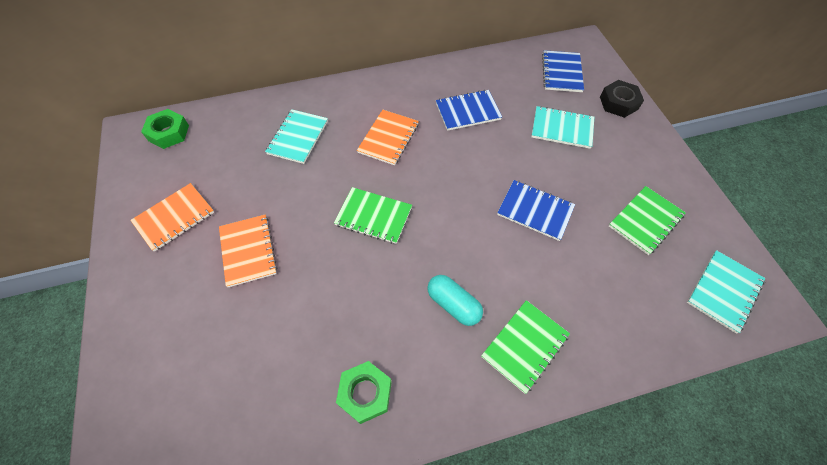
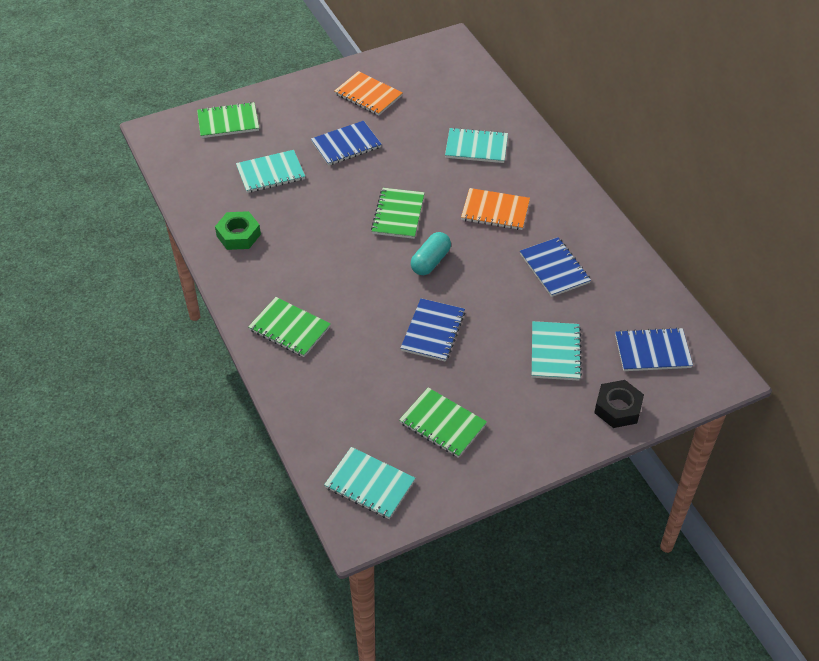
camera: 80 degrees right, 10 degrees down
green nut [141,109,189,149] -> none
orange notebook [219,215,277,287] -> blue notebook [311,121,382,166]
turquoise capsule [427,275,483,326] -> turquoise capsule moved to [411,232,451,275]
none -> green notebook [197,102,259,138]
none -> turquoise notebook [236,150,305,193]

